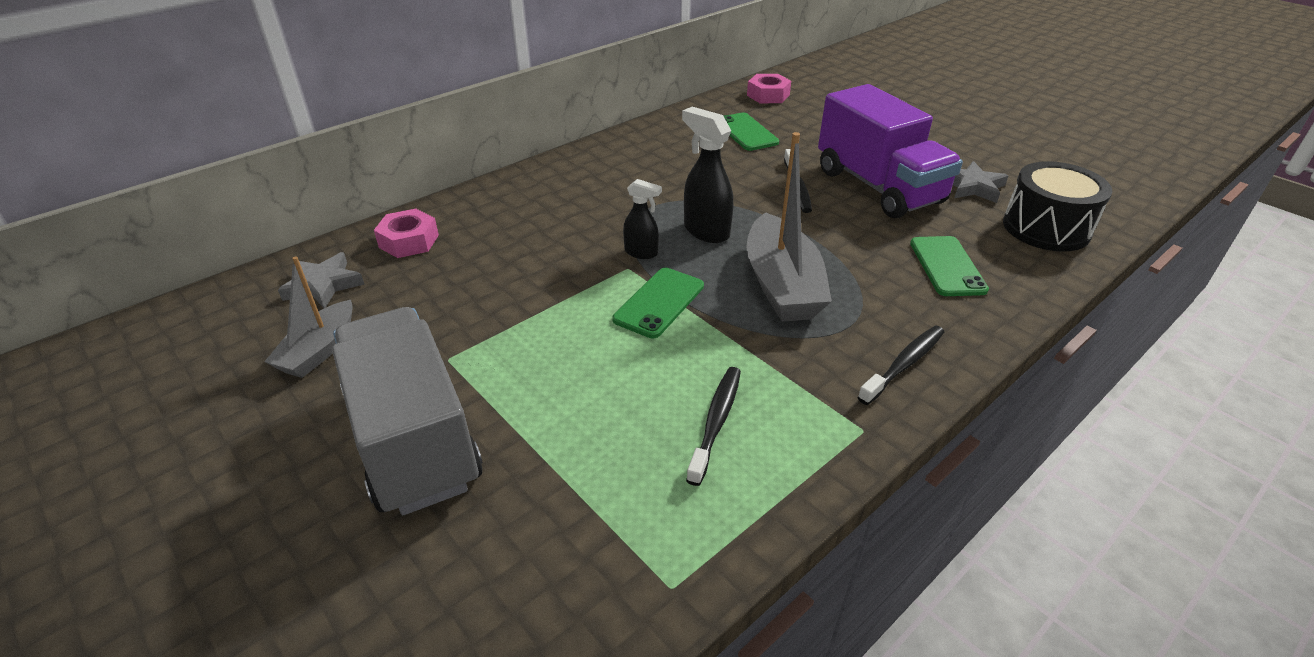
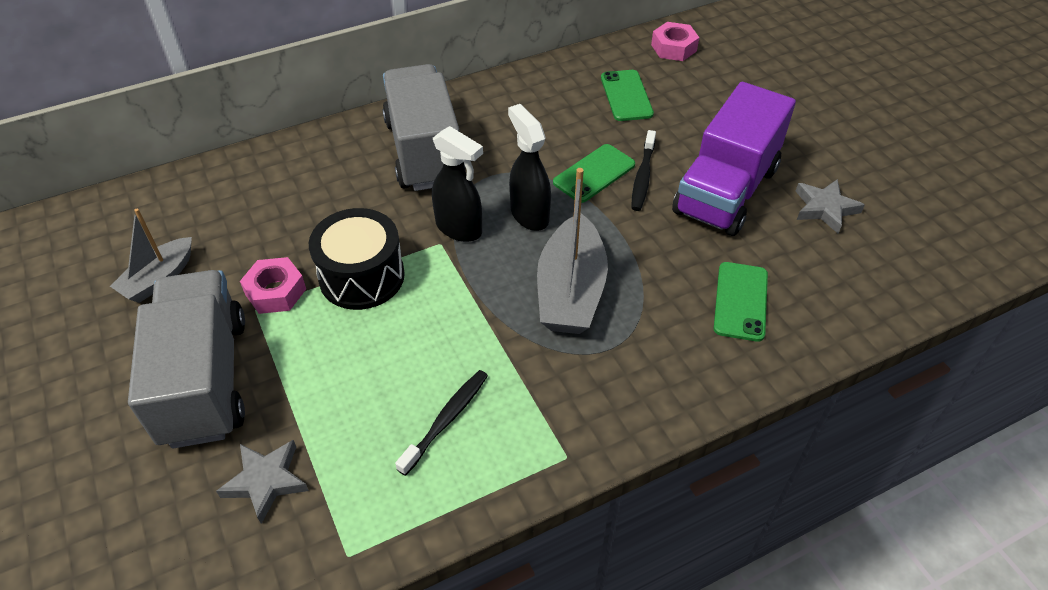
camera: 15 degrees right, 10 degrees up
grey star [278,252,365,308] -> grey star moved to [216,440,309,524]
pink nut [374,209,439,258] -> pink nut moved to [240,257,306,314]
green phone [612,268,704,338] -> green phone moved to [553,144,635,203]
black spray bottle [623,179,662,259] -> black spray bottle [432,126,483,242], size x1.62
purple truck [818,84,963,218] -> purple truck turned 45 degrees clockwise [672,82,796,236]
black toothbrush [857,326,944,405] -> none
black drum [1003,161,1112,252] -> black drum moved to [309,208,405,310]
none -> grey truck [382,64,466,191]

